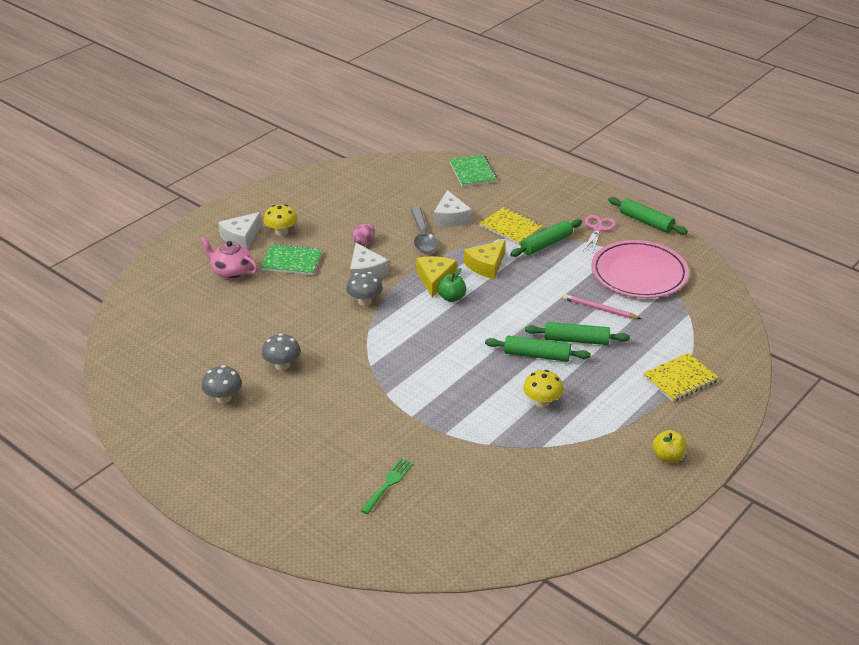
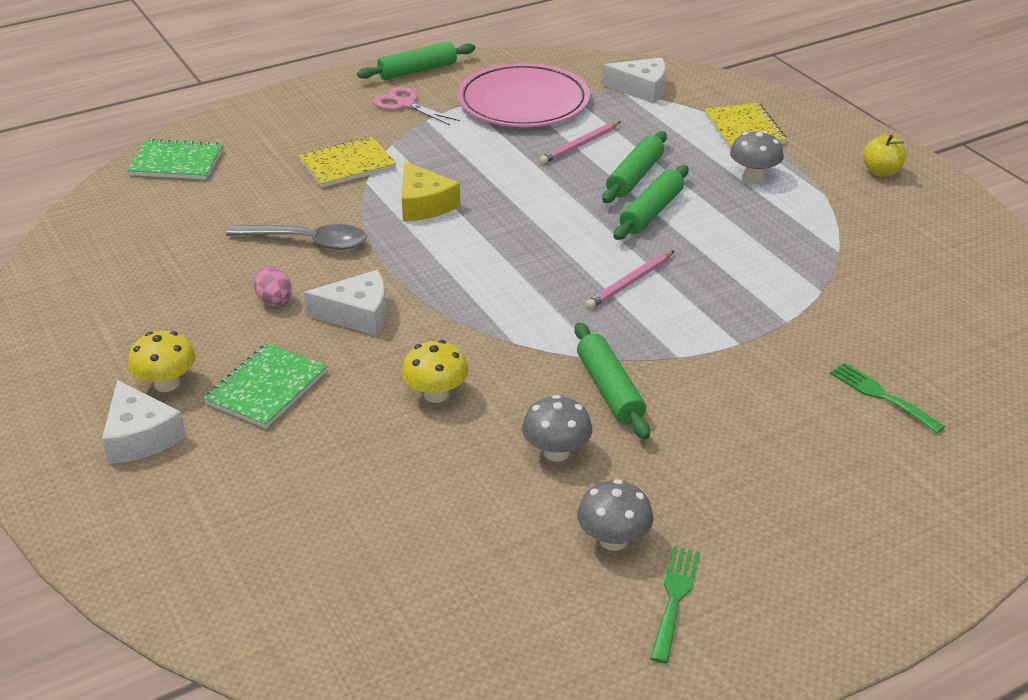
camera: 70 degrees left, 0 degrees up
pink teapot [200,237,258,279] -> none
grey mushroom [346,272,383,306] -> grey mushroom moved to [730,131,784,181]
yellow cheese [416,256,457,297] -> none
white cheese [434,190,472,227] -> white cheese moved to [603,57,666,104]
green apple [438,268,466,302] -> none
green rolling pin [510,219,582,257] -> green rolling pin moved to [575,322,650,439]
yellow mushroom [523,370,564,408] -> yellow mushroom moved to [402,340,469,403]
none -> pink pencil [585,250,675,310]
none -> green fork [650,546,700,664]

